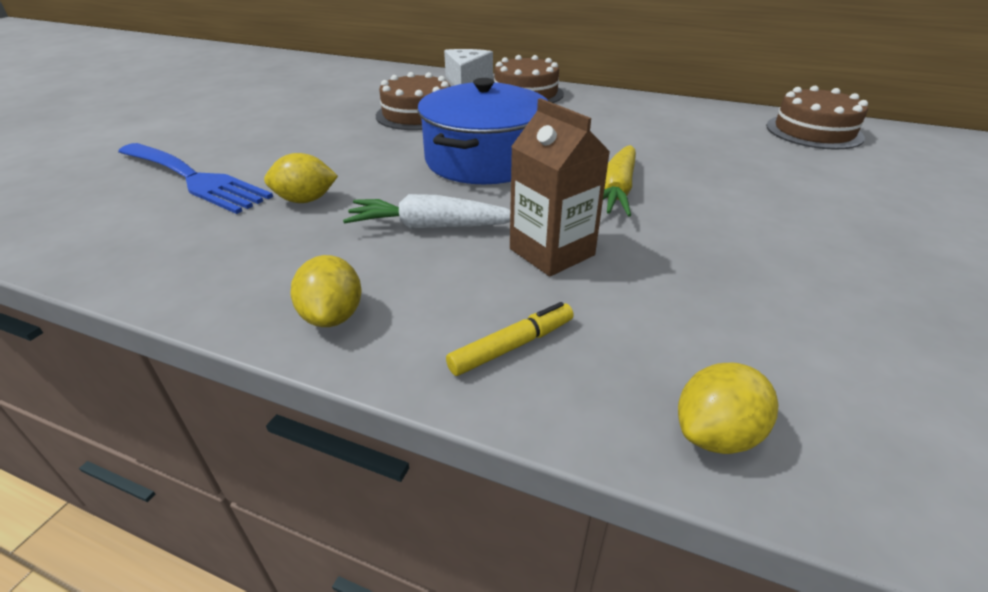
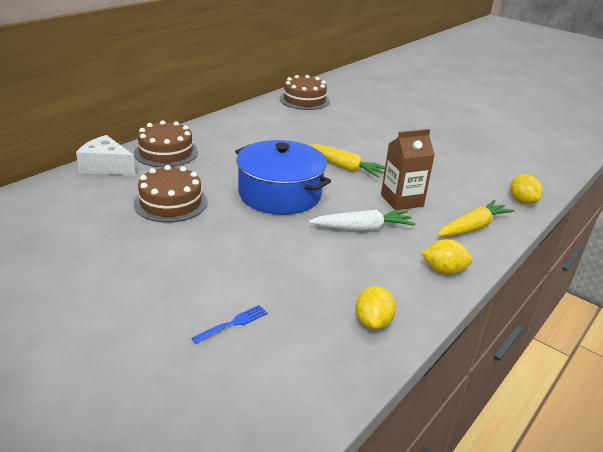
camera: 75 degrees left, 5 degrees down
blue fork [118,143,273,214] -> blue fork [191,305,268,344], size x0.42
yellow lemon [264,153,338,203] -> yellow lemon moved to [355,286,396,330]
white carrot [343,194,510,229] -> white carrot turned 120 degrees counterclockwise [309,210,416,231]
yellow marker [446,302,574,376] -> yellow carrot [437,200,515,236]

